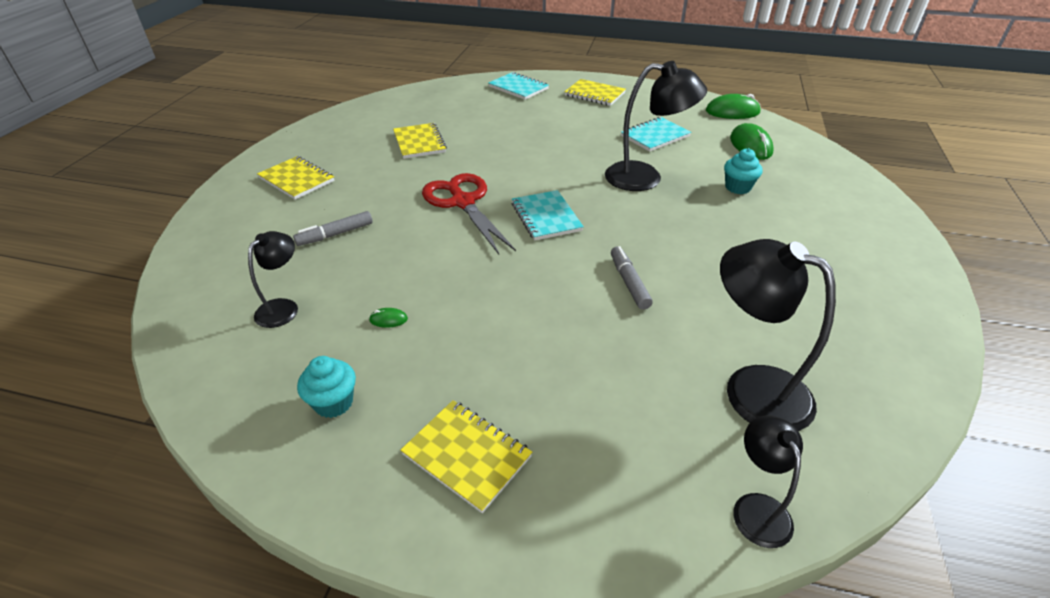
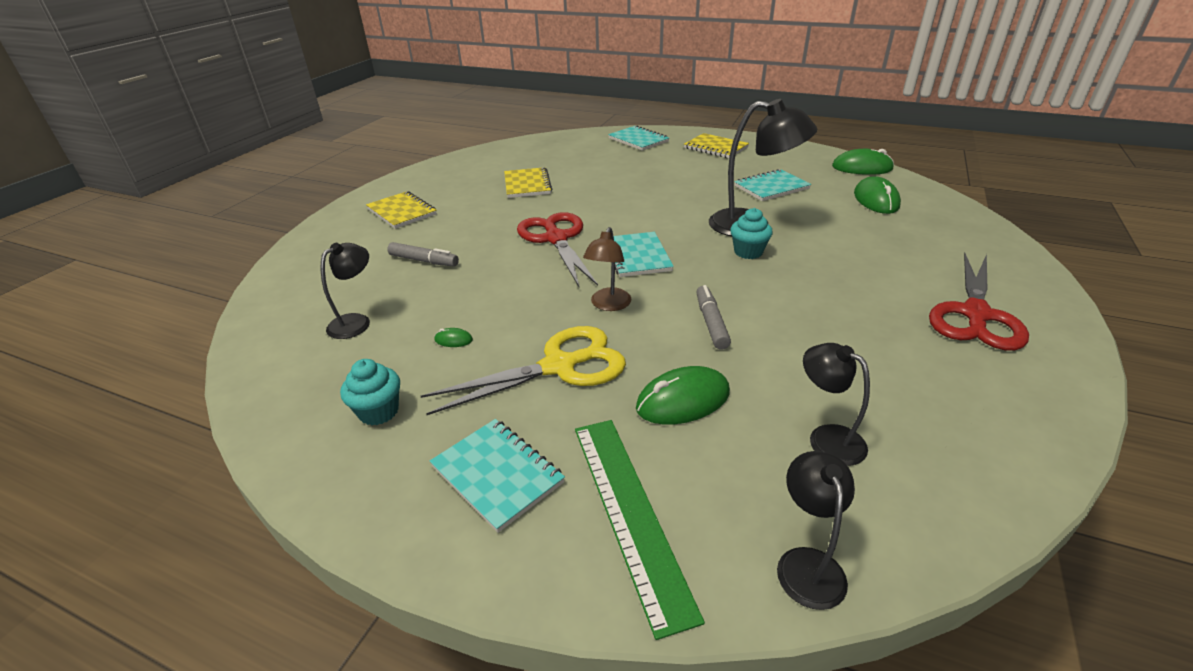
camera: 10 degrees right, 5 degrees down
grey marker [293,211,373,246] -> grey marker turned 135 degrees counterclockwise [387,242,459,267]
yellow notebook [400,400,532,513] -> turquoise notebook [430,419,565,533]
black lamp [720,239,836,431] -> black lamp [803,343,870,466], size x0.57
turquoise cupcake [724,148,762,194] -> turquoise cupcake moved to [730,208,773,259]
none -> yellow scissors [421,326,626,415]
none -> green ruler [575,420,705,640]
none -> brown lamp [583,227,631,311]
none -> green mouse [636,366,730,425]
none -> red scissors [929,253,1029,351]

